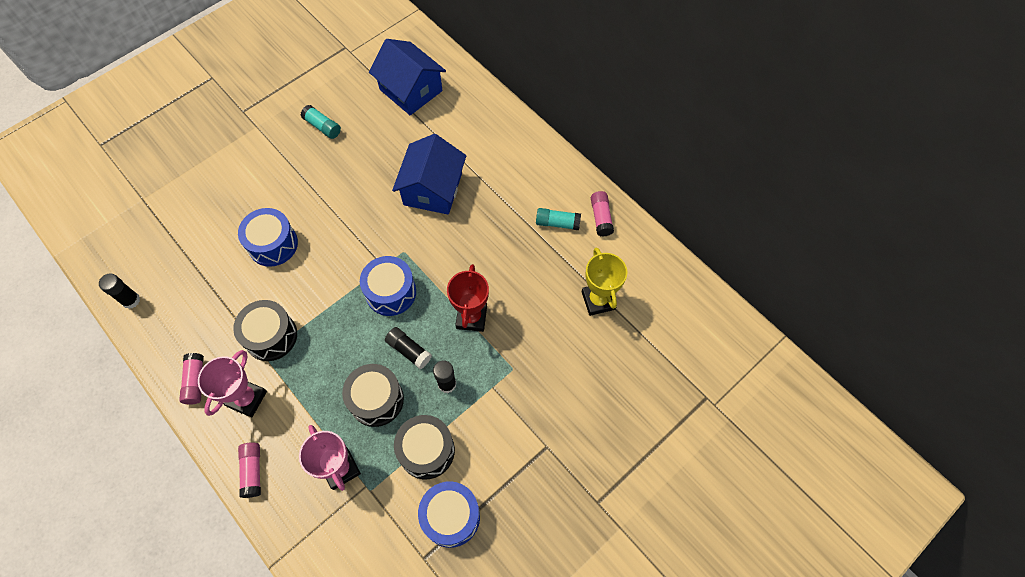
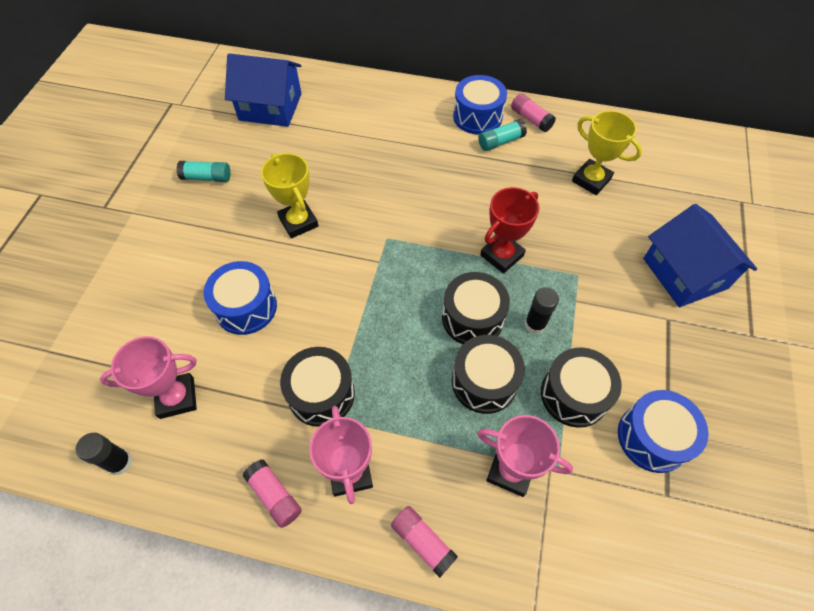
camera: 35 degrees left, 5 degrees down
blue drum [360,256,416,316] -> blue drum moved to [453,75,507,135]
black glue stick [385,327,432,369] -> black drum [442,272,510,344]
blue house [392,134,466,215] -> blue house moved to [643,204,757,307]
red trophy [447,264,489,332] -> red trophy turned 75 degrees clockwise [480,187,540,274]
none -> pink trophy [100,336,197,419]
none -> yellow trophy [261,153,318,238]

